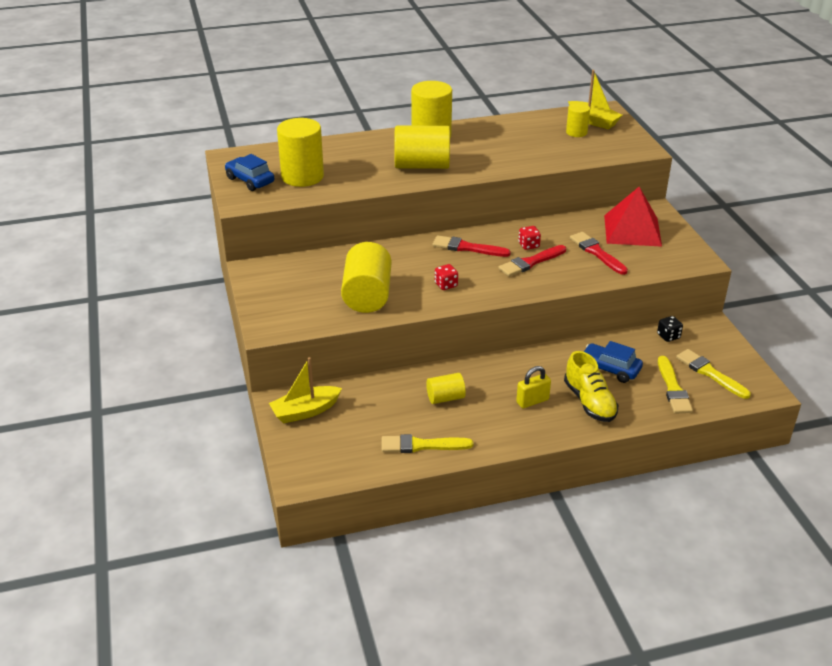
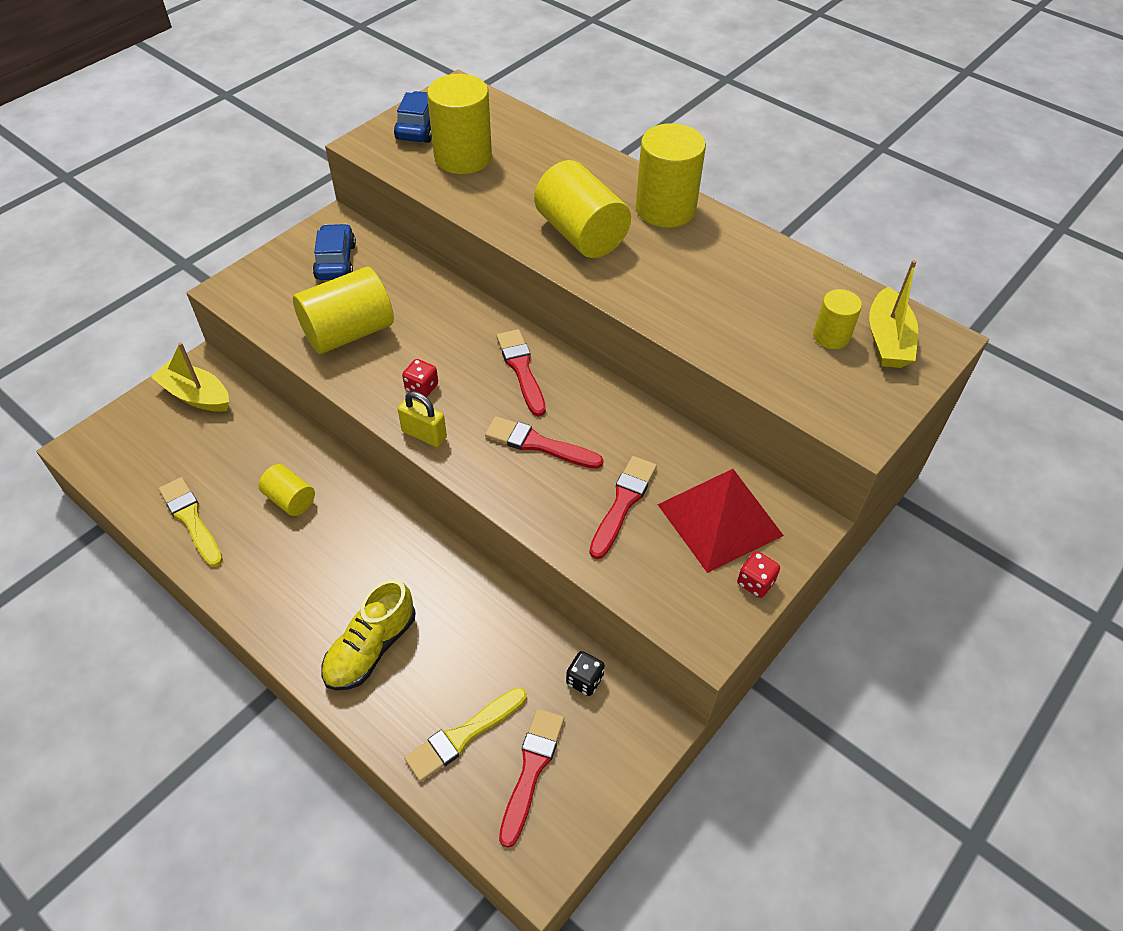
camera: 55 degrees right, 15 degrees up
yellow padlock [516,366,551,408] -> yellow padlock moved to [398,391,447,447]
red dice [518,226,541,250] -> red dice moved to [737,551,780,598]
blue car [584,341,643,383] -> blue car moved to [313,224,356,280]
yellow brush [676,349,751,399] -> red brush [499,709,564,848]

